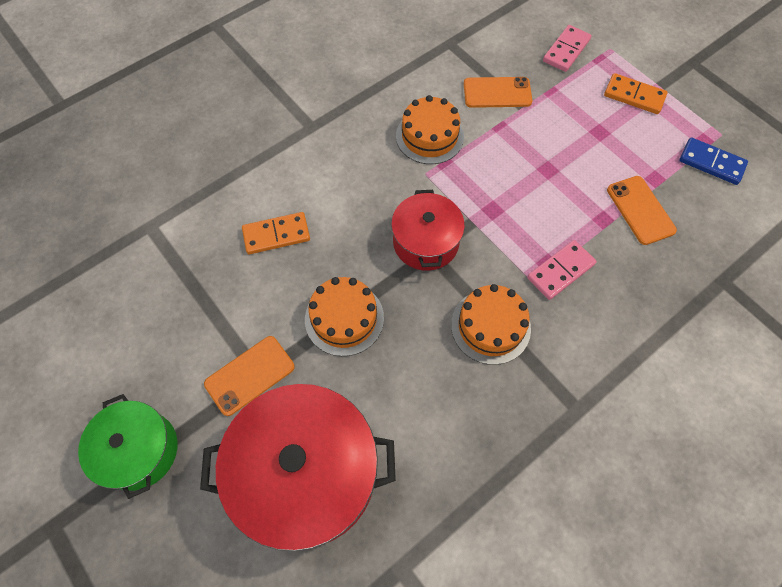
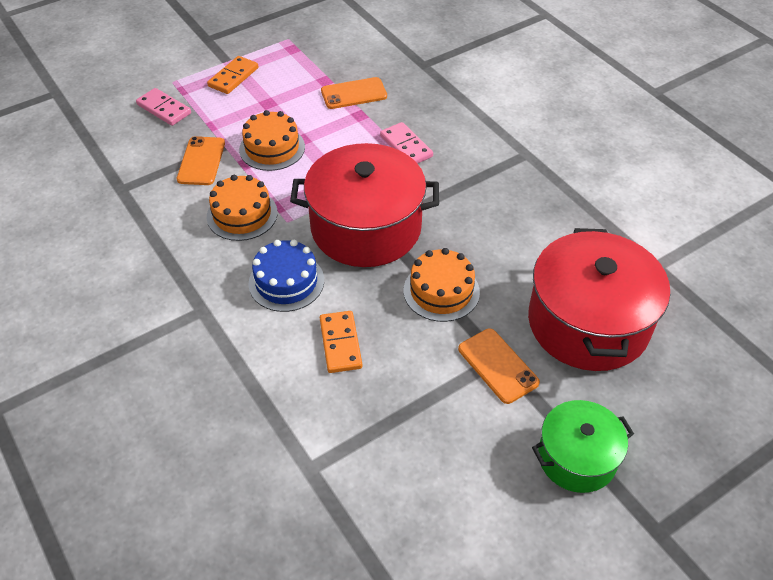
camera: 85 degrees left, 15 degrees down
red pot [391,190,465,271] -> red pot [290,143,439,267], size x1.74
orange cake [451,284,531,365] -> orange cake moved to [239,110,305,171]
blue domino [679,137,748,185] -> none
none -> blue cake [248,240,324,312]

